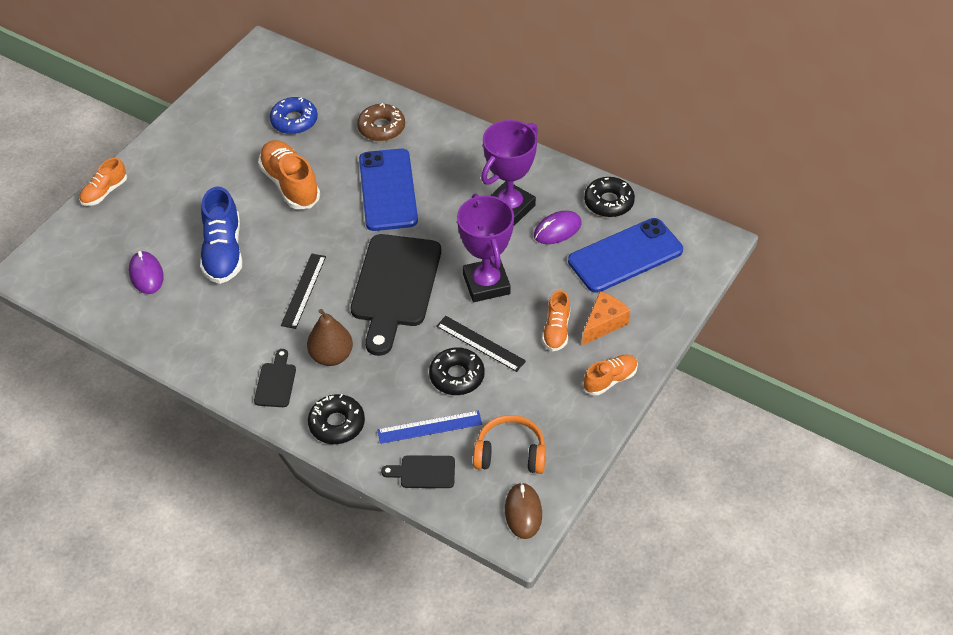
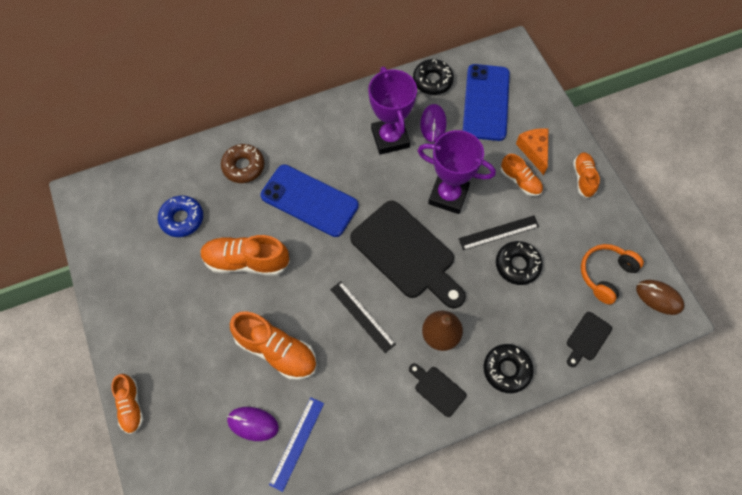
camera: 55 degrees left, 15 degrees up
blue shoe [200,187,242,284] -> orange shoe [230,311,317,380]
blue ruler [377,411,482,444] -> blue ruler moved to [269,397,324,492]

